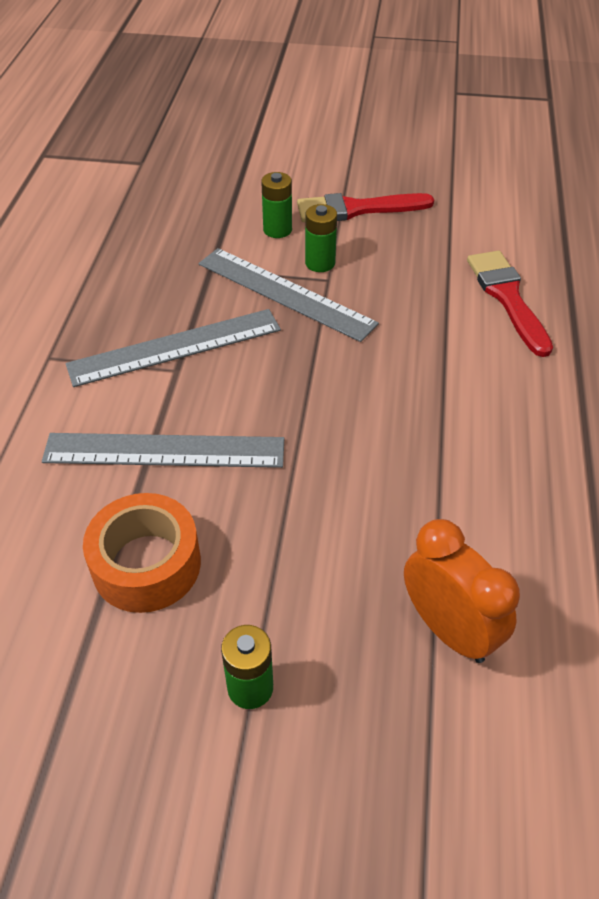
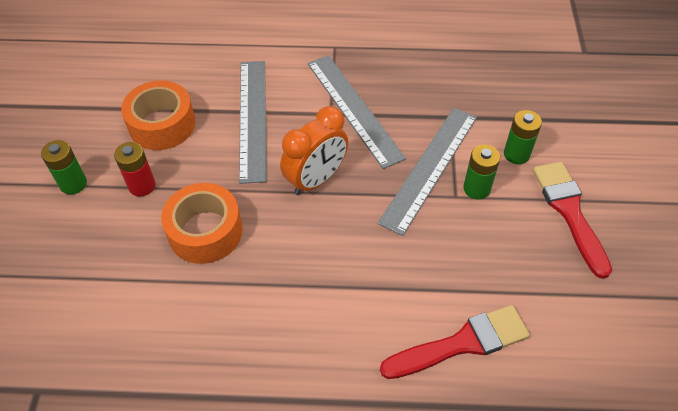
camera: 85 degrees right, 5 degrees up
orange clock [404,519,520,663] -> orange clock moved to [280,106,348,195]
none -> red battery [114,142,156,197]
none -> orange tape [161,183,243,264]

